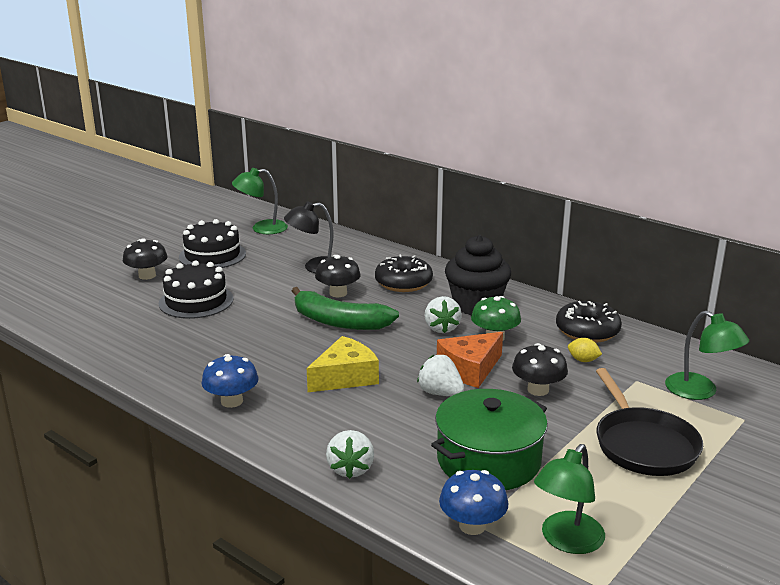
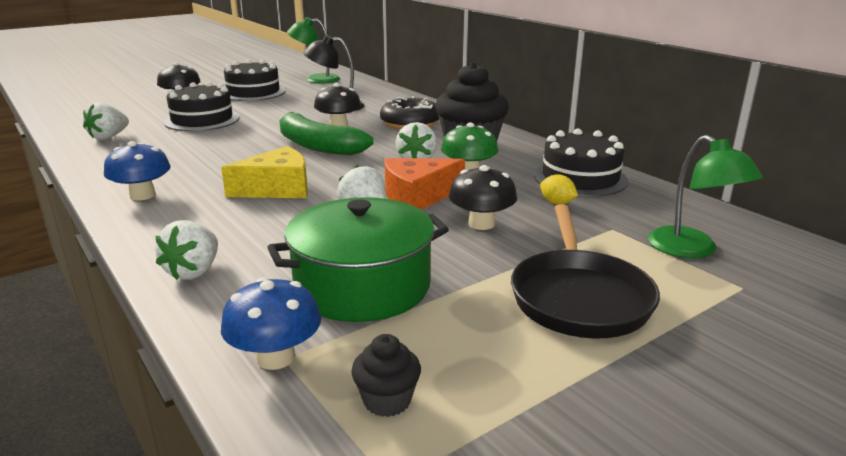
camera: 15 degrees right, 0 degrees up
green lamp [534,444,605,554] -> black cupcake [351,334,421,417]
black donut [556,301,622,343] -> black cake [534,128,629,197]
none -> white strawberry [83,102,129,140]

